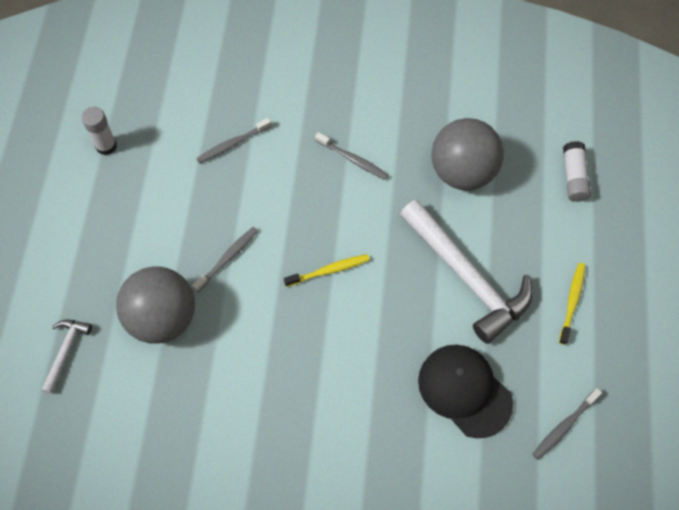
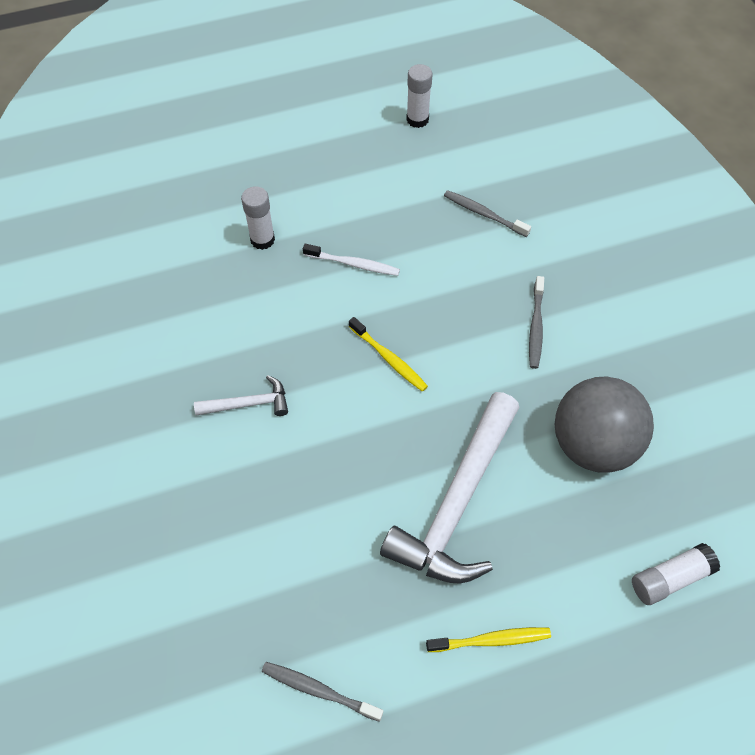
camera: 65 degrees right, 5 degrees down
white hammer [41,319,92,394] -> white hammer moved to [194,375,288,416]
grey ball [116,266,195,344] -> white glue stick [241,186,275,250]
grey toothbrush [192,227,258,292] -> white toothbrush [303,244,400,276]
black cap [418,345,513,438] -> none

